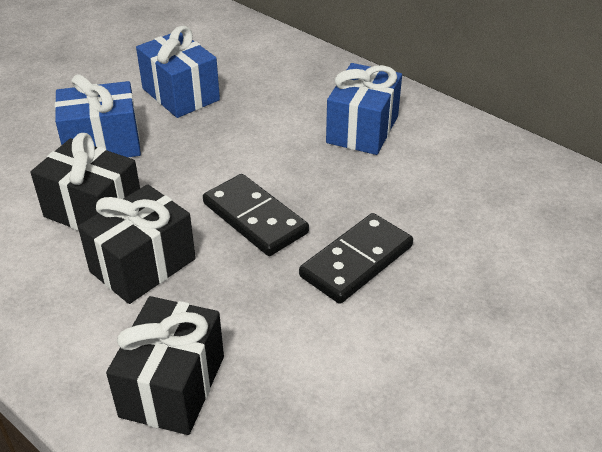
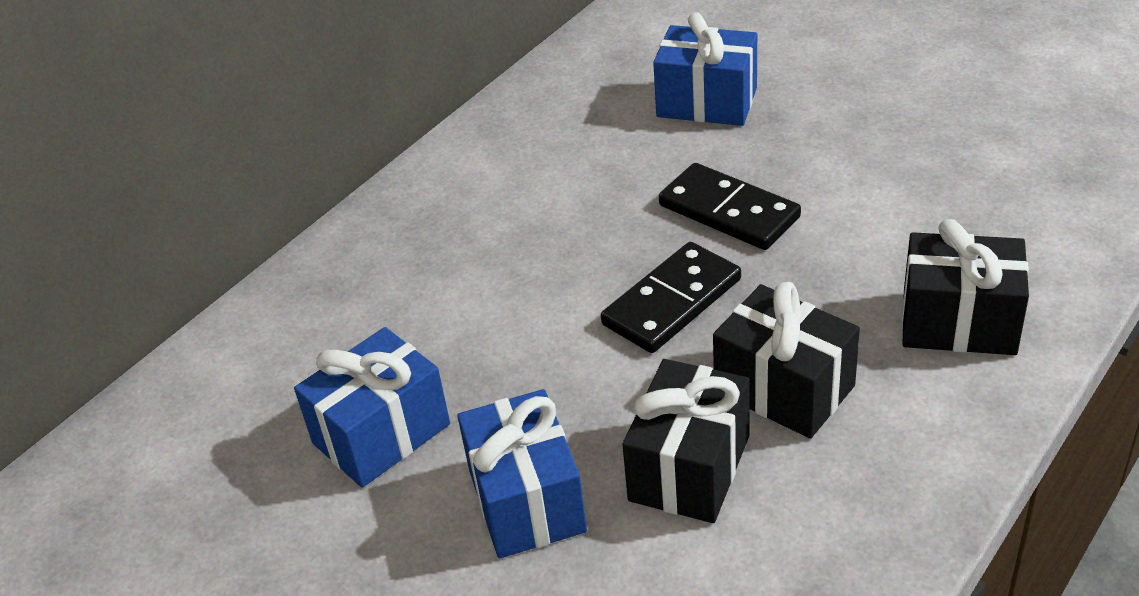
camera: 90 degrees left, 0 degrees up
blue gift [326,63,402,155] -> blue gift moved to [653,12,757,126]

